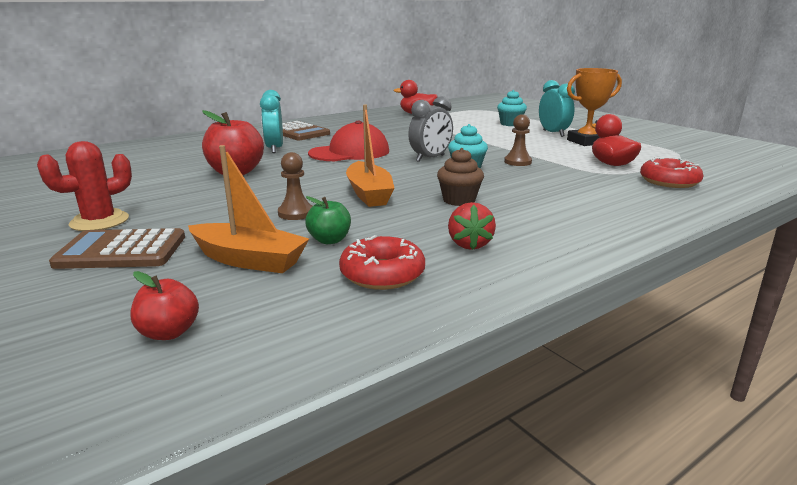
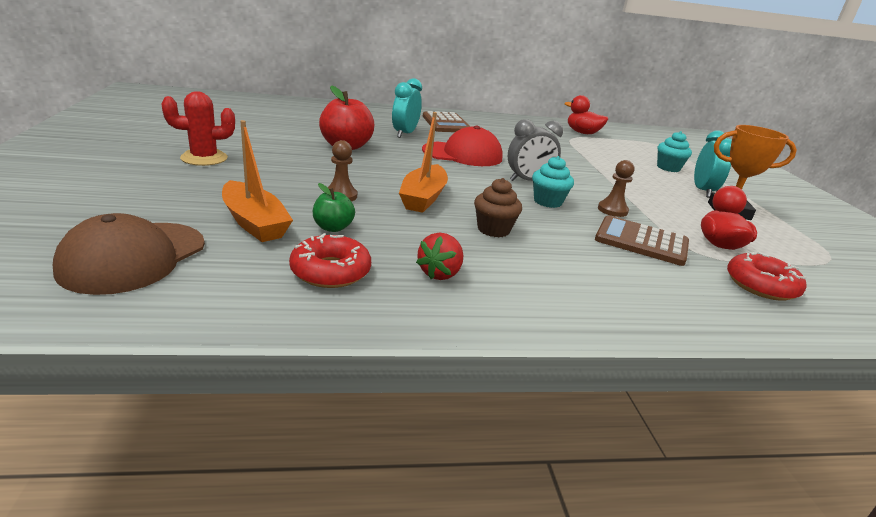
camera: 25 degrees right, 5 degrees up
brown calculator [49,228,185,269] -> brown calculator moved to [595,215,689,266]
red apple [130,271,199,340] -> brown cap [53,213,205,295]

